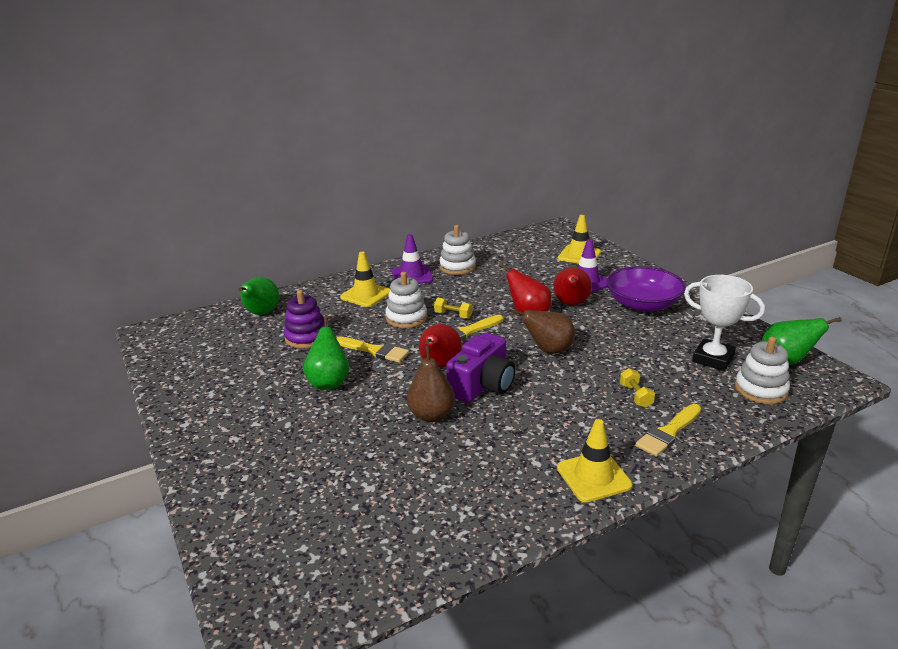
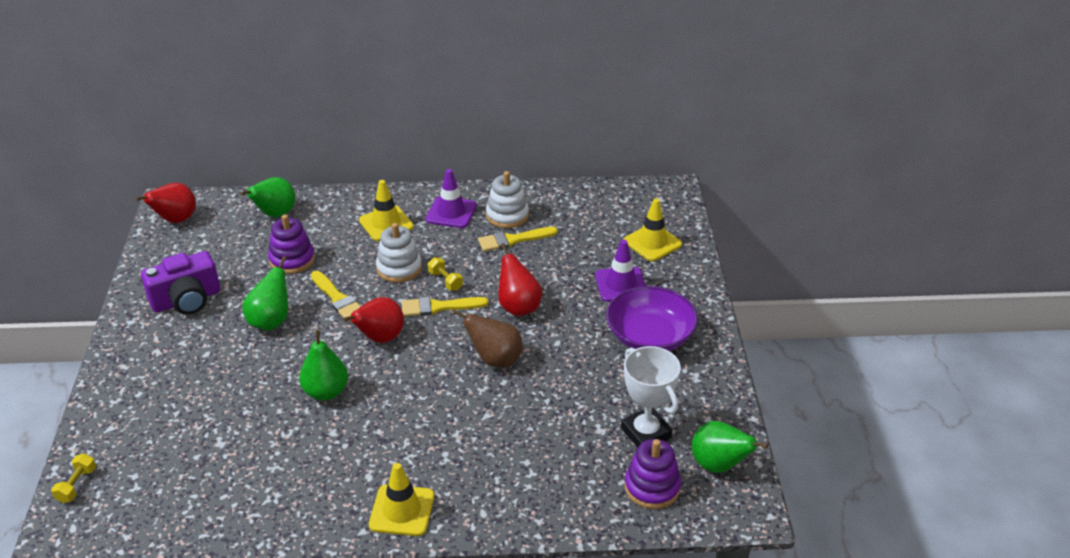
camera: 25 degrees right, 10 degrees up
brown pear [407,345,455,422] -> green pear [299,330,348,401]
purple camera [446,333,515,403] -> purple camera moved to [141,251,220,315]
red pear [553,267,592,305] -> red pear moved to [135,183,196,223]
yellow dumbbell [620,368,655,408] -> yellow dumbbell moved to [51,453,96,503]
yellow brush [635,404,701,457] -> yellow brush moved to [478,227,558,252]
white stacking toy [735,336,790,404] -> purple stacking toy [624,439,681,509]

